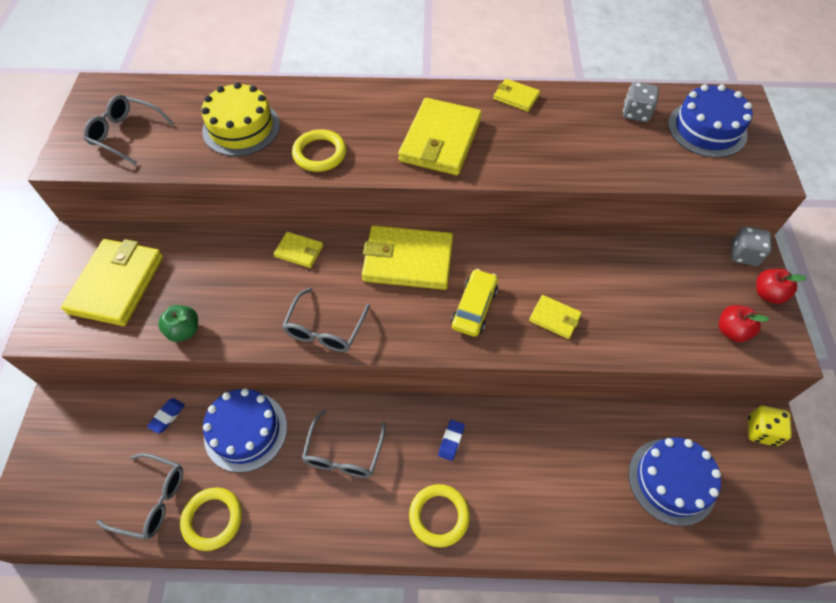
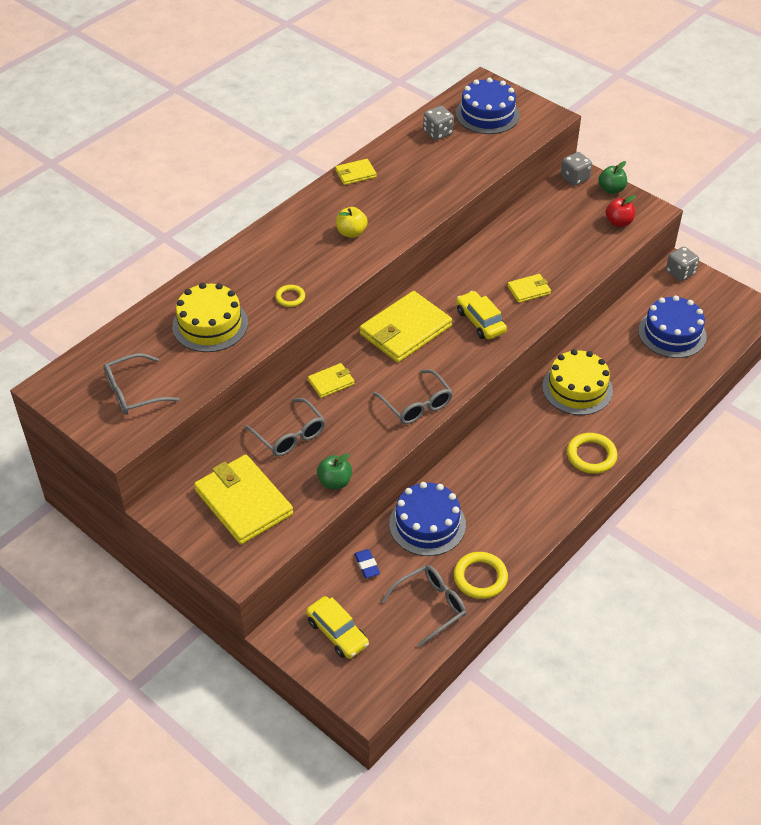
camera: 50 degrees left, 10 degrees down
yellow ring [292,129,346,172] -> yellow ring [275,285,305,307], size x0.59
grey glasses [302,410,386,478] -> grey glasses moved to [245,398,325,456]
yellow wallet [398,98,482,175] -> yellow apple [336,207,368,238]
blue eraser [438,420,465,461] -> none
yellow dice [748,406,792,446] -> grey dice [666,246,699,281]
red apple [756,269,807,304] -> green apple [598,161,627,194]
none -> yellow car [306,596,369,659]
none -> yellow cake [542,349,613,415]

